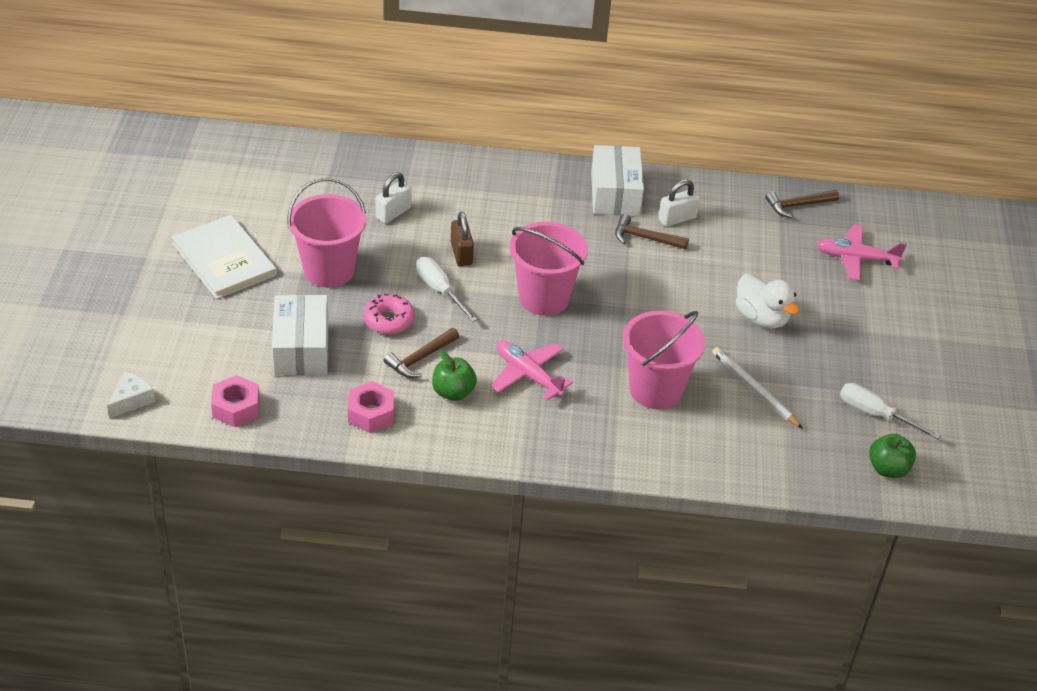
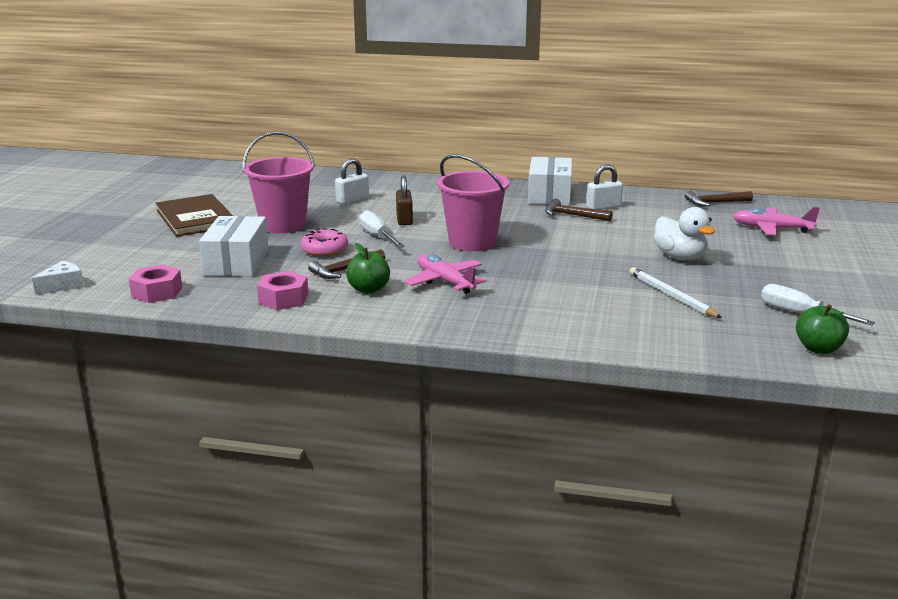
camera: 10 degrees right, 20 degrees down
white book [172,215,277,299] -> brown book [156,194,233,237]
pink bucket [623,311,705,409] -> none

